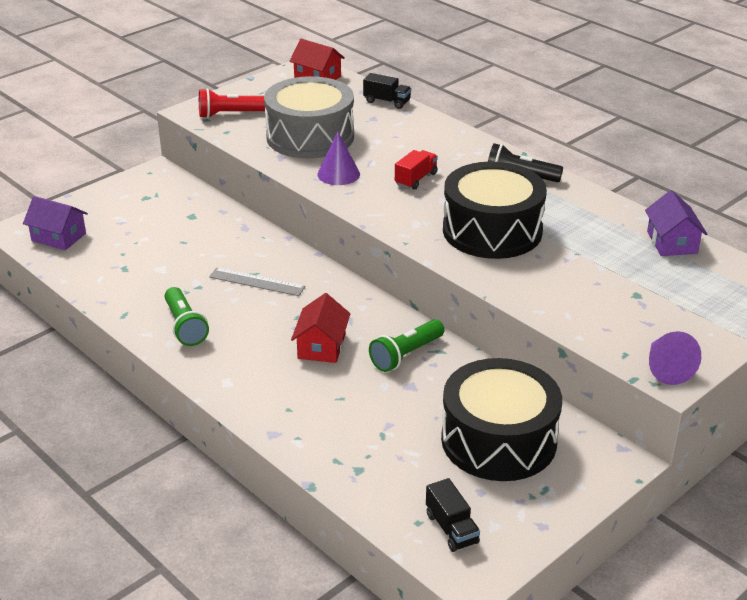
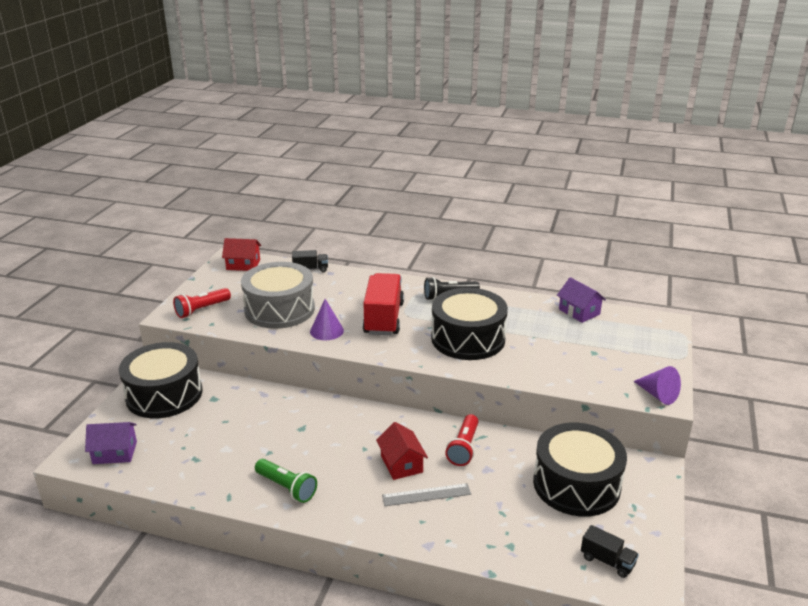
camera: 30 degrees left, 5 degrees down
grey ruler [209,268,306,296] -> grey ruler moved to [382,483,471,506]
green flashlight [369,319,444,372] -> red flashlight [445,414,478,466]
red truck [395,150,438,190] -> red truck [363,273,404,335], size x2.03
none -> black drum [119,342,202,418]

